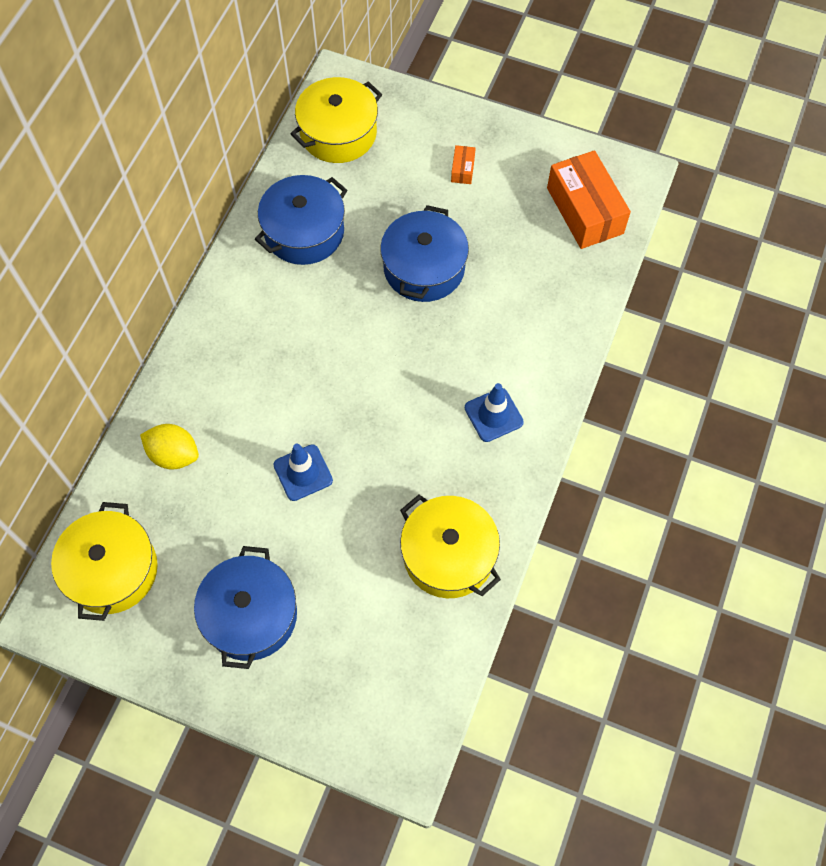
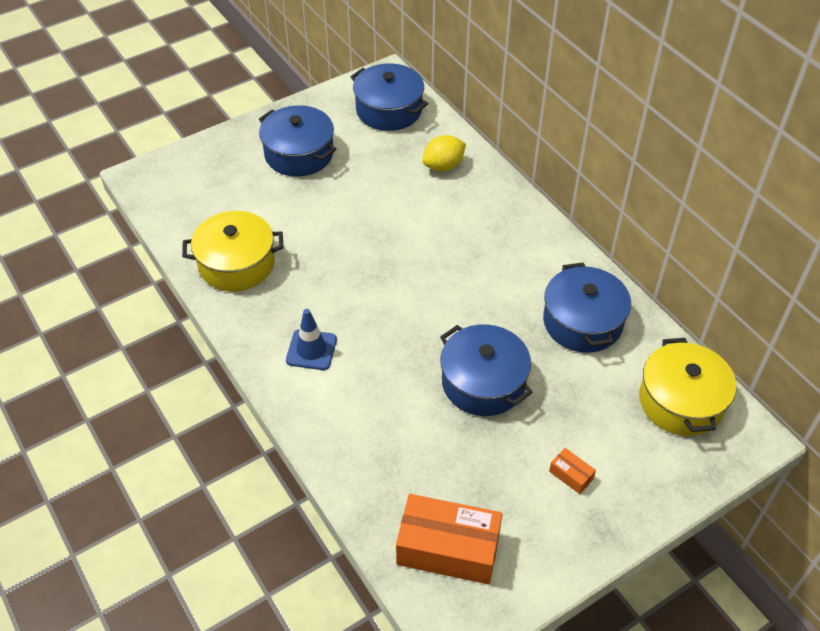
camera: 125 degrees right, 15 degrees down
yellow pot [51,502,158,621] -> blue pot [351,63,428,131]
blue traffic cone [273,444,333,501] -> none

